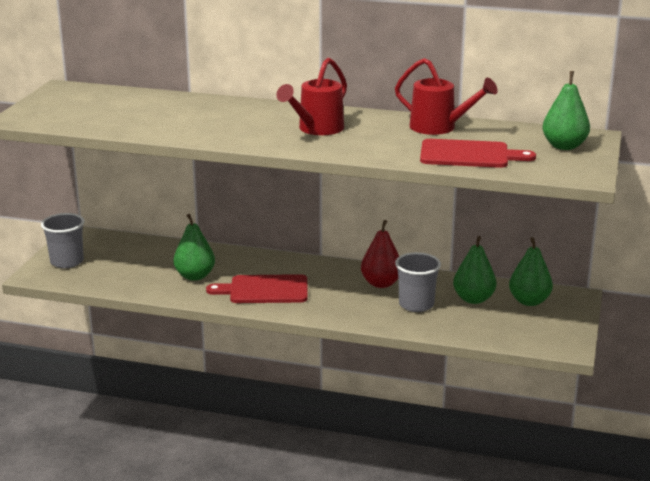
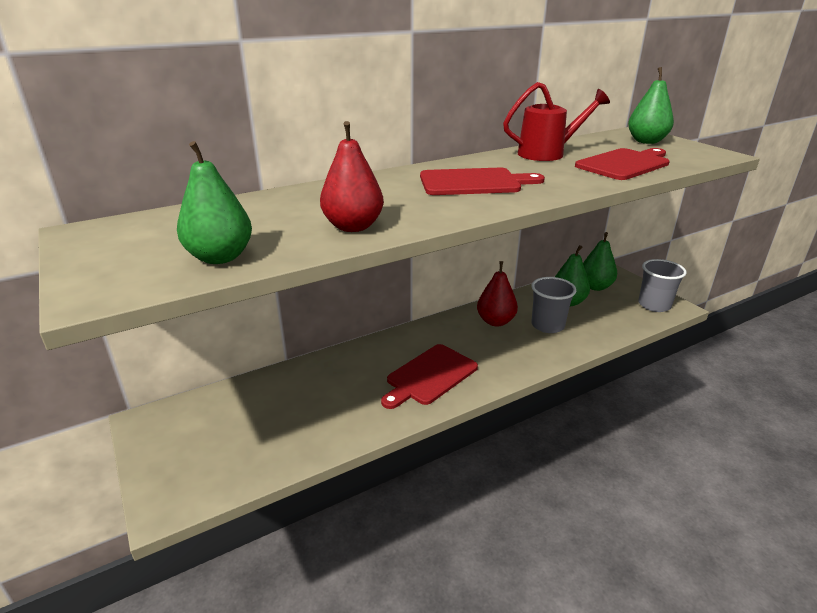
camera: 45 degrees left, 5 degrees up
grey cup [41,213,85,268] -> grey cup moved to [638,259,686,312]
green pear [173,214,215,281] -> green pear moved to [177,141,252,264]
red watering can [276,58,347,135] -> red cutting board [420,168,545,195]
none -> red pear [320,121,384,232]

